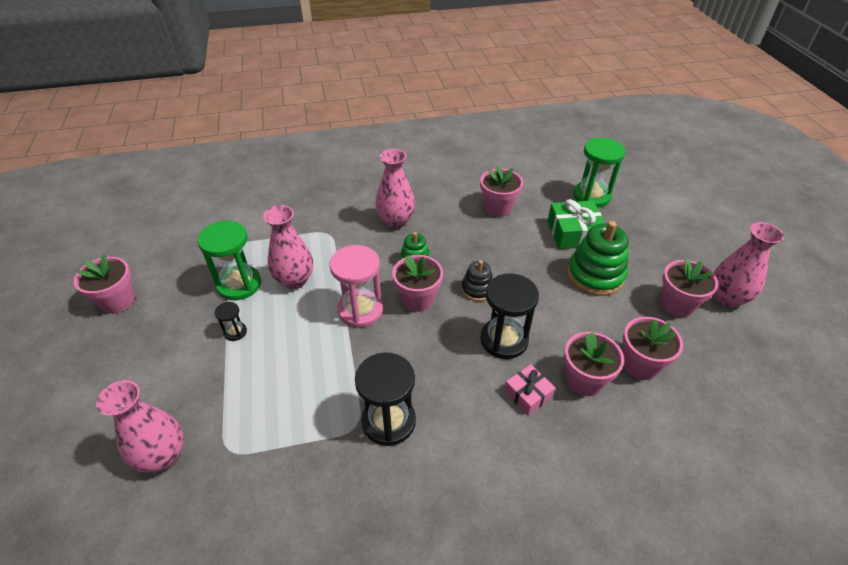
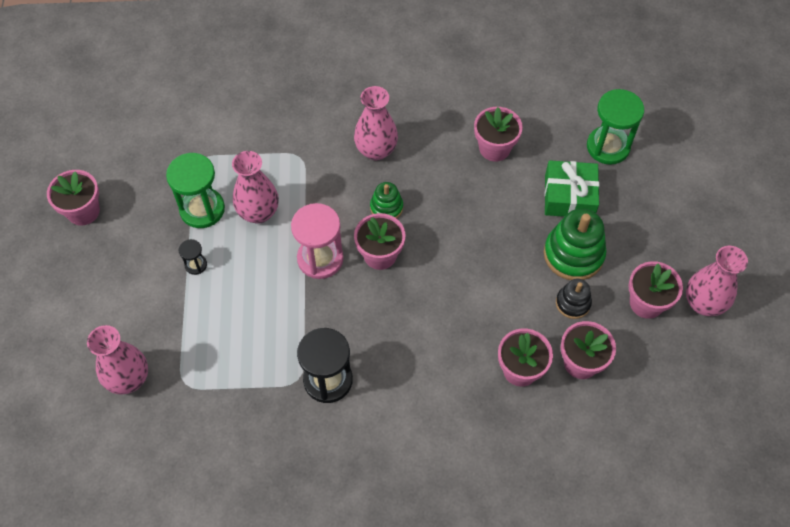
camera: 10 degrees right, 15 degrees up
black stacking toy [461,260,493,301] -> black stacking toy moved to [556,279,592,319]
black hourglass [480,273,539,359] -> none
pink gift [504,364,555,415] -> none

